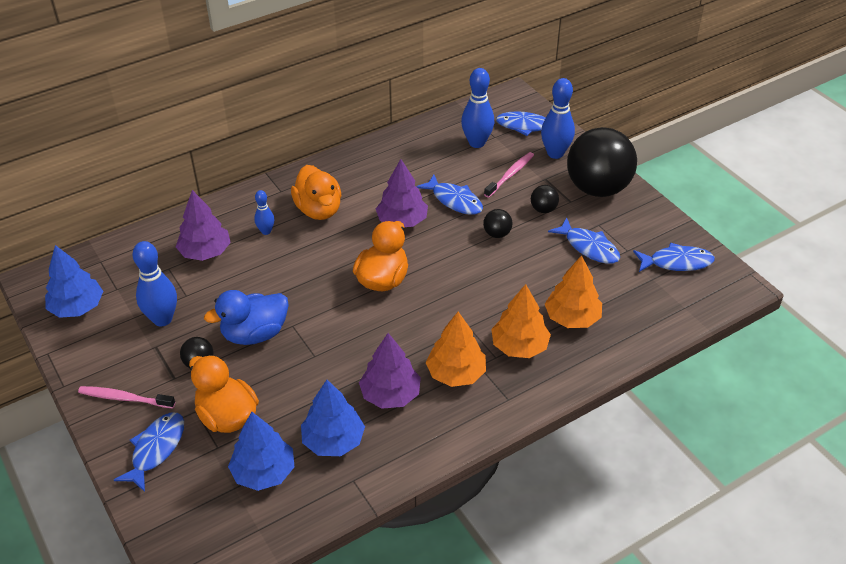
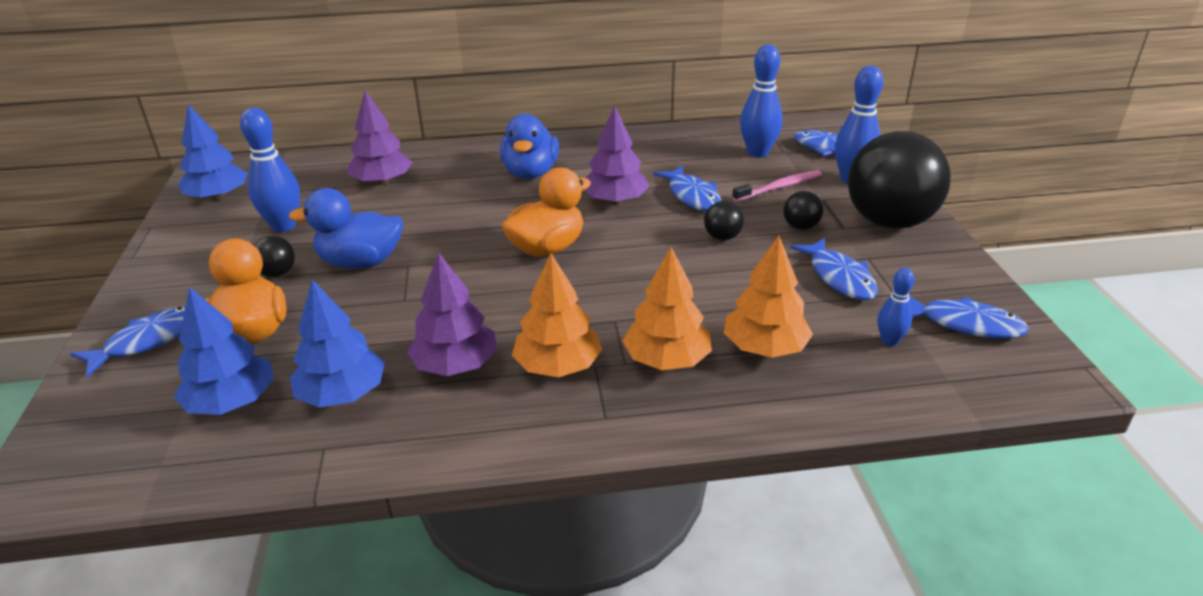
camera: 25 degrees right, 10 degrees down
pink toothbrush [78,386,175,408] -> none
blue bowling pin [254,190,274,235] -> blue bowling pin moved to [877,268,915,346]
orange duck [291,165,341,220] -> blue duck [500,114,559,179]

